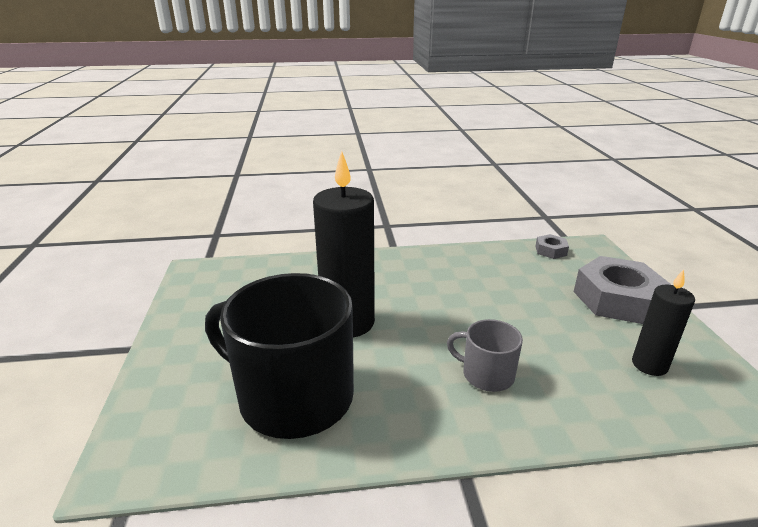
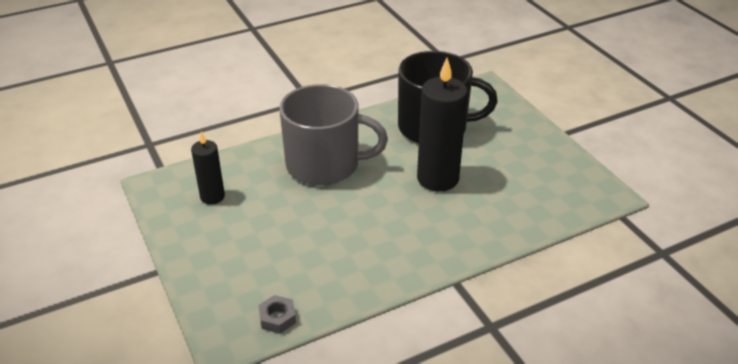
camera: 160 degrees right, 10 degrees up
grey mug [447,319,523,392] -> grey mug [279,84,388,186], size x2.10
grey nut [574,256,671,324] -> none

